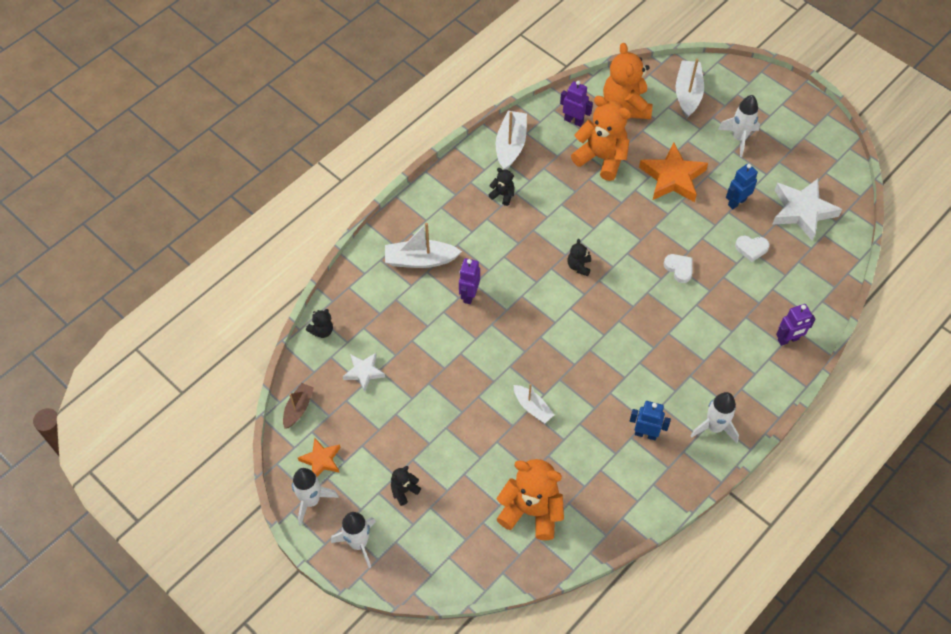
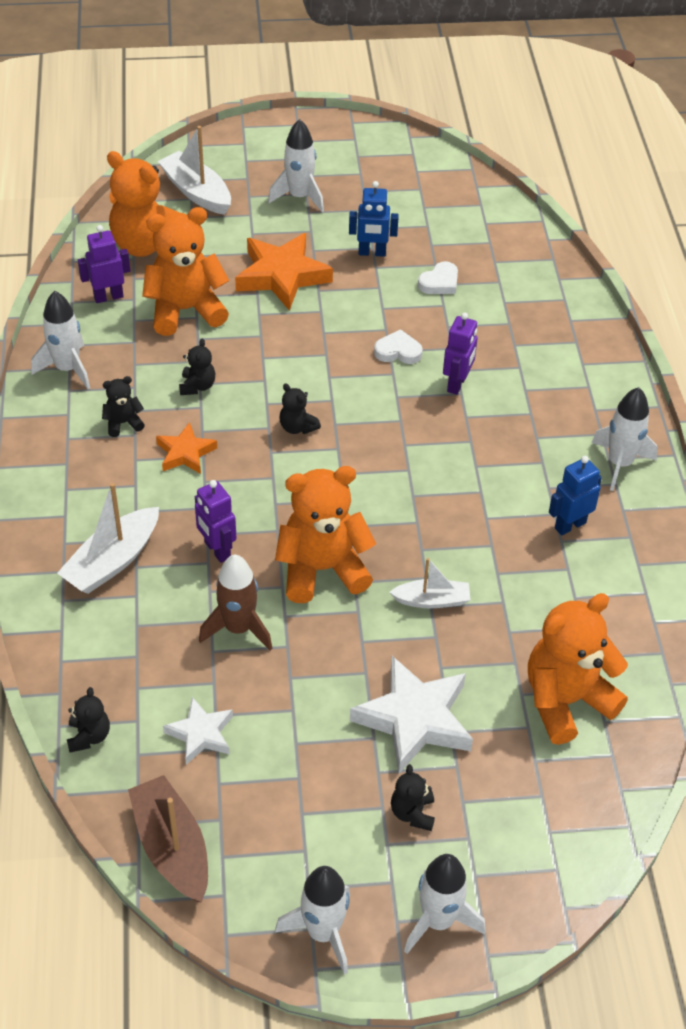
camera: 50 degrees left, 10 degrees down
brown boat [283,383,314,429] -> brown boat [128,775,208,902], size x1.59
orange star [298,437,340,477] -> orange star moved to [156,422,217,474]
white boat [496,111,527,170] -> white rocket [31,291,90,389]
blue robot [726,164,758,209] -> blue robot turned 90 degrees counterclockwise [349,181,399,257]
white star [772,179,842,241] -> white star moved to [350,656,473,774]
purple robot [776,304,815,346] -> purple robot moved to [443,312,478,395]
none -> black teddy bear [179,339,215,395]
none -> brown rocket [199,554,272,651]
none -> orange teddy bear [275,466,376,603]

